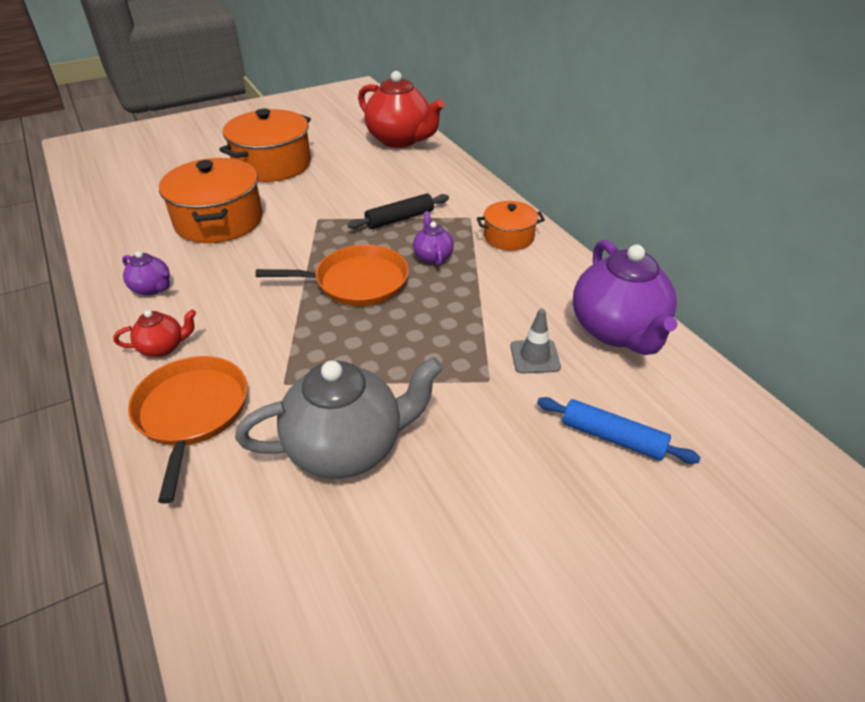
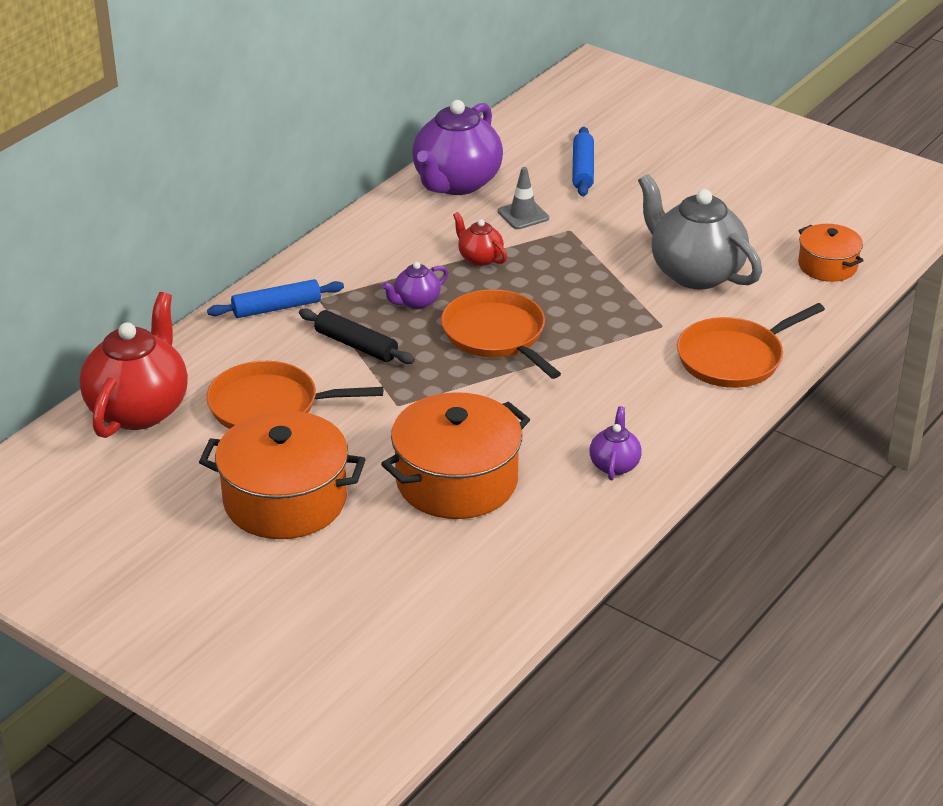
camera: 115 degrees left, 5 degrees down
red teapot [113,310,196,357] -> red teapot moved to [453,212,507,266]
orange pot [477,201,545,251] -> orange pot moved to [798,224,864,282]
purple teapot [573,240,678,355] -> purple teapot turned 150 degrees clockwise [412,100,503,195]
none -> orange pan [206,361,383,429]
none -> blue rolling pin [207,279,344,318]

